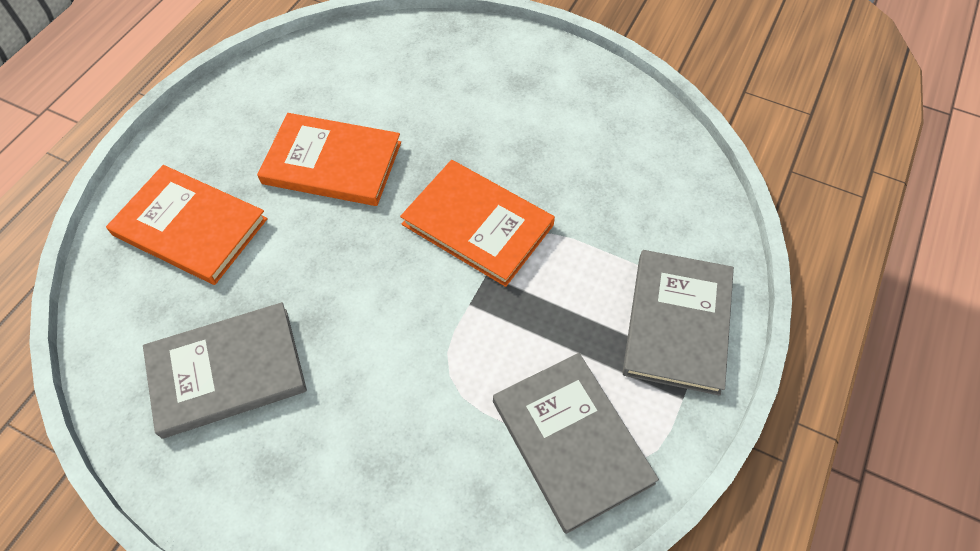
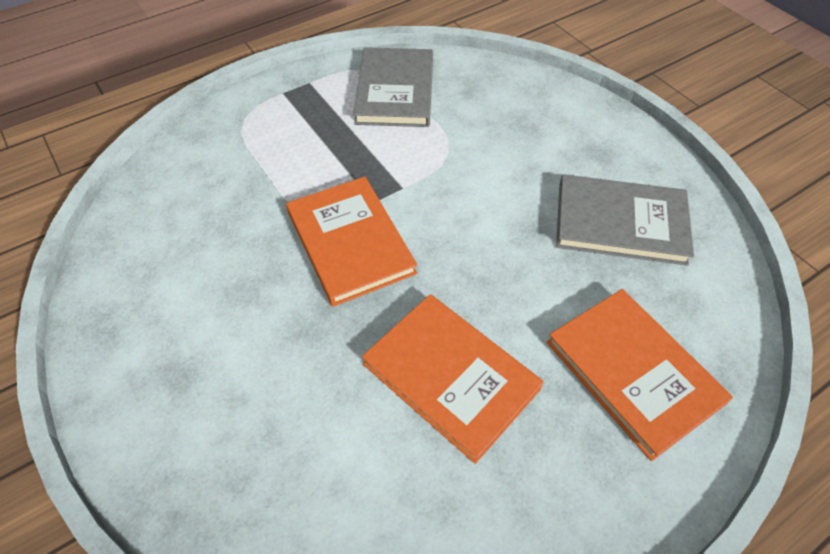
camera: 150 degrees left, 5 degrees down
grey book [622,250,734,396] -> none

